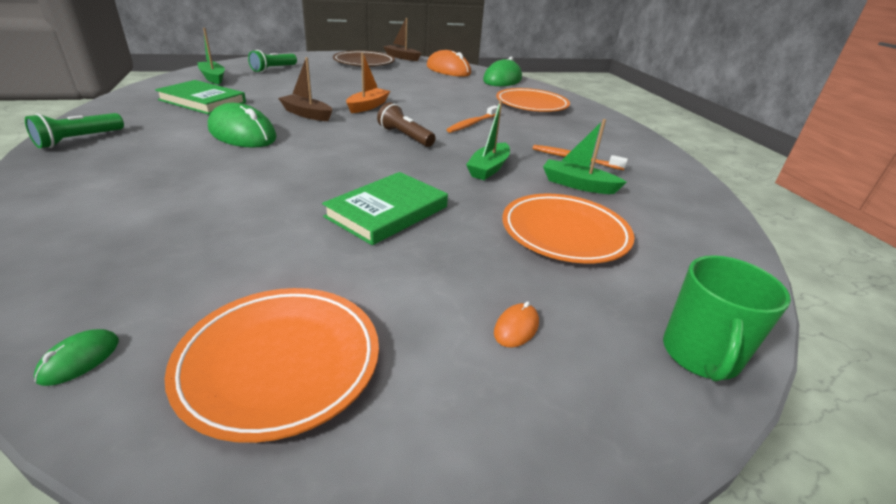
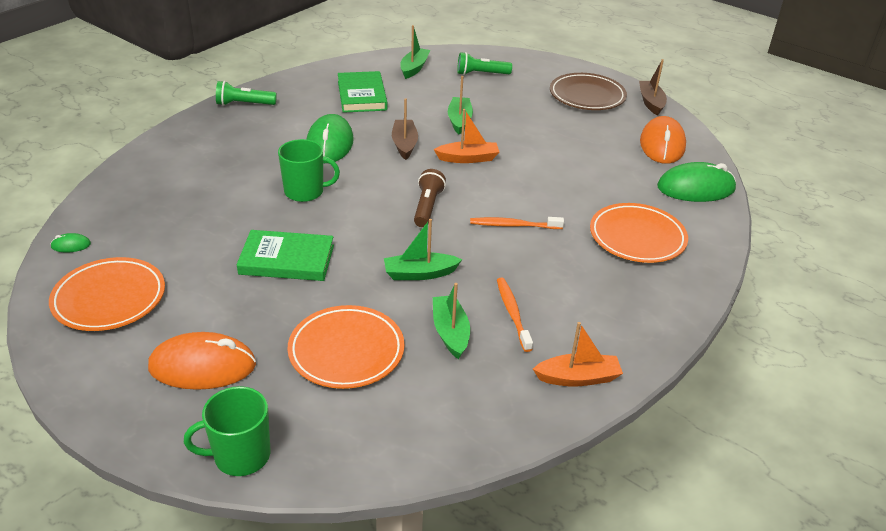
camera: 55 degrees right, 5 degrees up
orange mouse [494,301,539,348] -> orange mouse [148,332,256,390], size x2.40
none -> green mug [278,139,340,202]
none -> green boat [448,76,473,134]
none -> orange boat [533,322,623,387]

